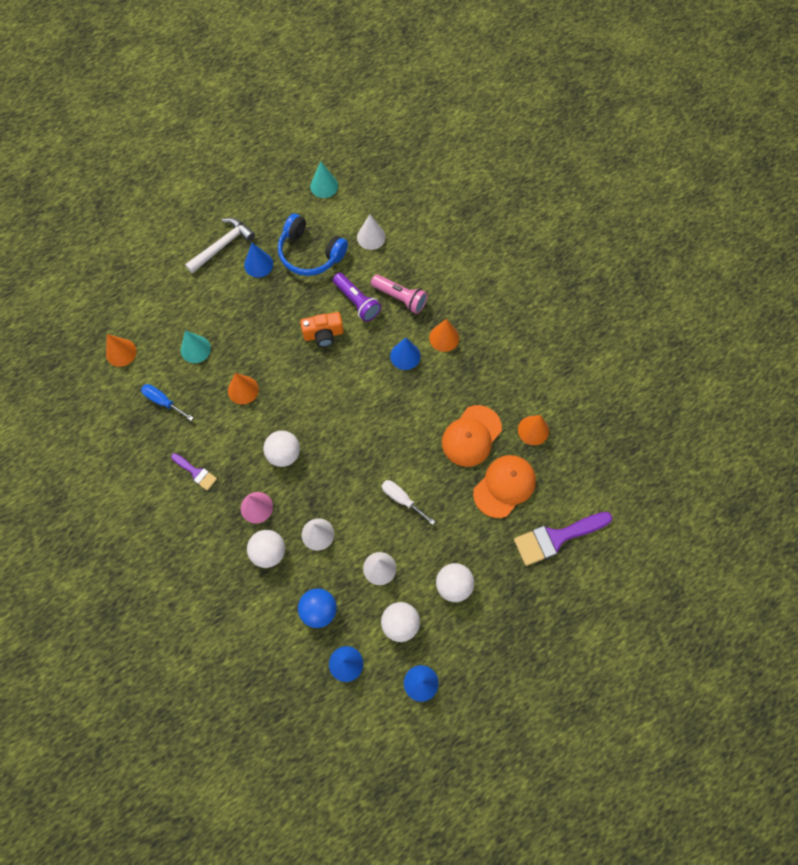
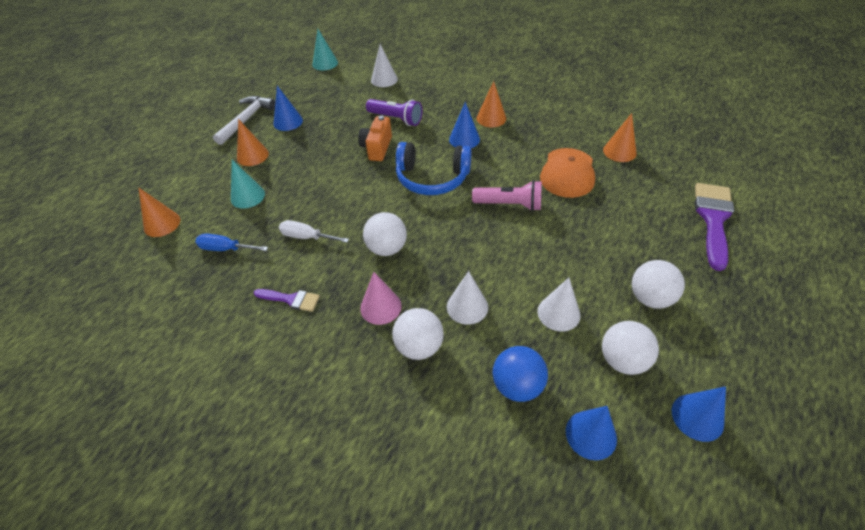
camera: 20 degrees left, 20 degrees down
orange cone [228,373,259,404] -> orange cone moved to [237,119,269,166]
blue headphones [278,214,348,276] -> blue headphones moved to [396,142,472,195]
orange camera [300,312,343,347] -> orange camera turned 135 degrees clockwise [358,115,392,161]
pink flashlight [371,274,428,314] -> pink flashlight moved to [472,180,542,211]
white screwdriver [382,480,435,525] -> white screwdriver moved to [279,220,349,243]
orange cap [473,455,536,518] -> none
purple brush [514,512,612,566] -> purple brush turned 150 degrees clockwise [695,183,734,271]

